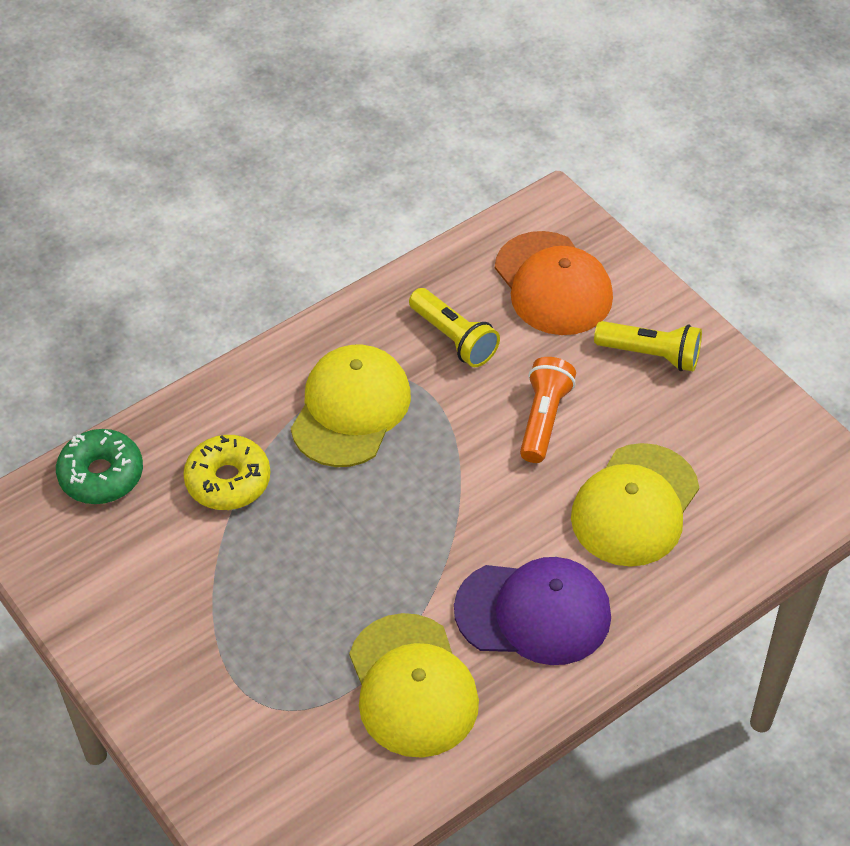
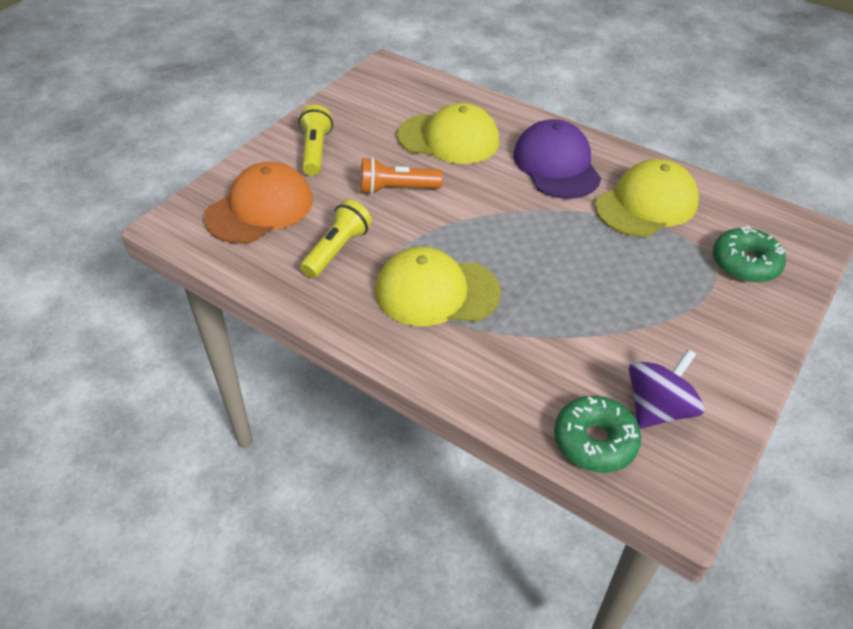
camera: 110 degrees left, 5 degrees down
yellow donut [183,435,270,510] -> none
none -> purple spinning top [629,349,704,429]
none -> green donut [713,225,786,283]

